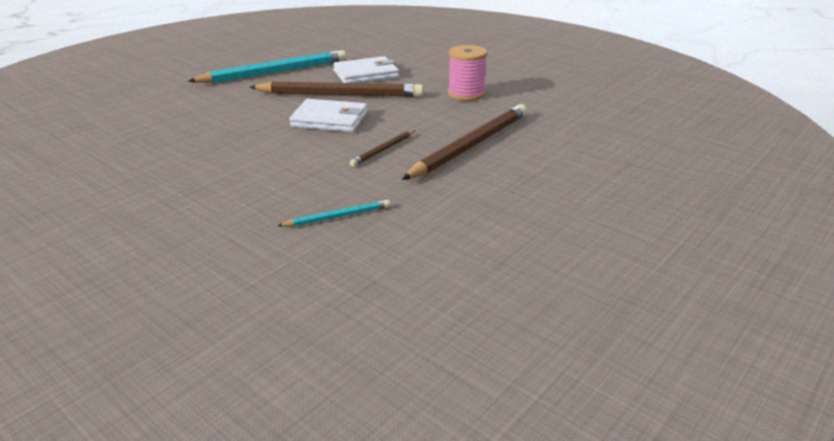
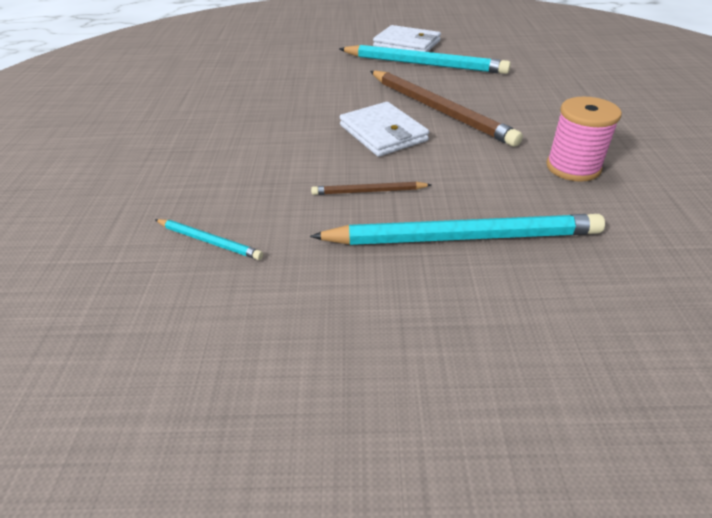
camera: 50 degrees right, 10 degrees up
white wallet [333,56,399,83] -> white wallet moved to [373,25,441,52]
brown pencil [402,104,527,180] -> turquoise pencil [310,214,605,245]

